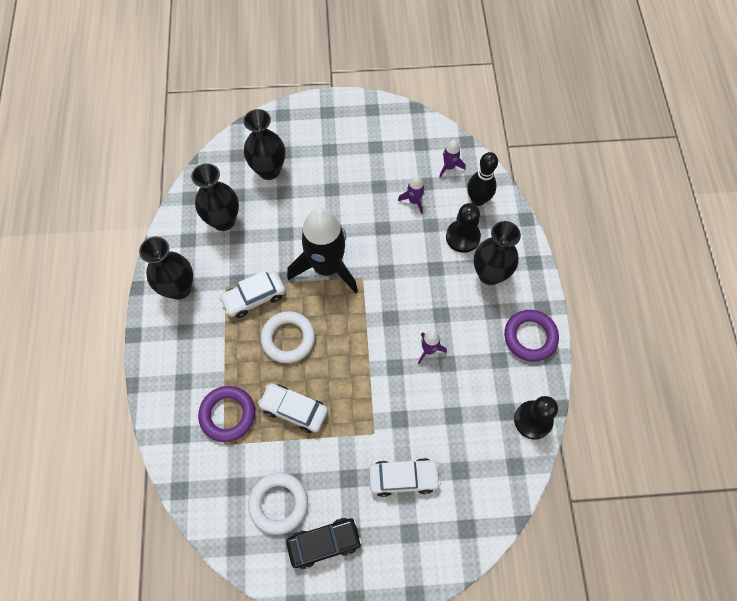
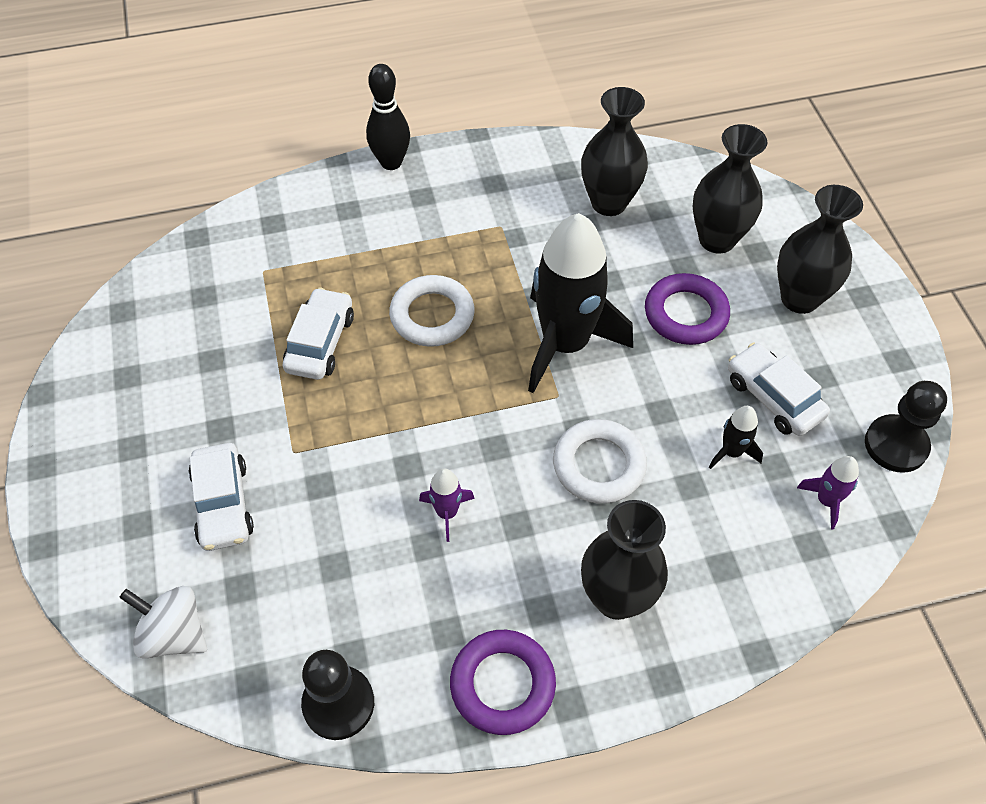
camera: 80 degrees right, 10 degrees down
black vase [139,237,193,300] -> black vase moved to [777,185,863,314]
purple ring [198,386,255,442] -> purple ring moved to [645,273,730,345]
white car [219,271,286,318] -> white car moved to [728,343,830,436]
white ring [248,473,308,535] -> white ring moved to [553,419,647,504]
black car [286,518,362,569] -> none
purple rocket [398,175,425,214] -> black rocket [709,406,763,469]
black pawn [446,203,481,253] -> black pawn moved to [865,381,947,473]
black bowling pin [467,152,498,206] -> black bowling pin moved to [366,64,410,170]
none -> white spinning top [119,586,207,659]

